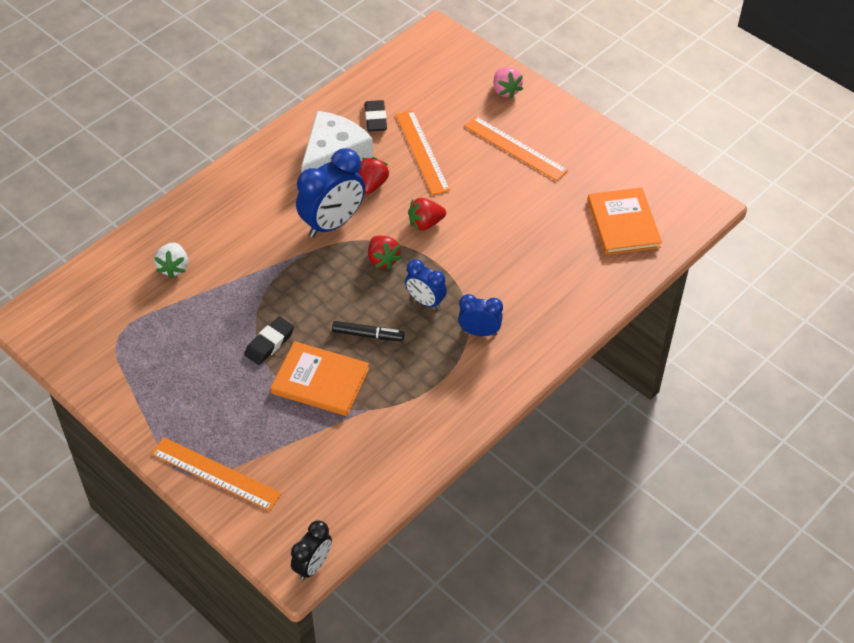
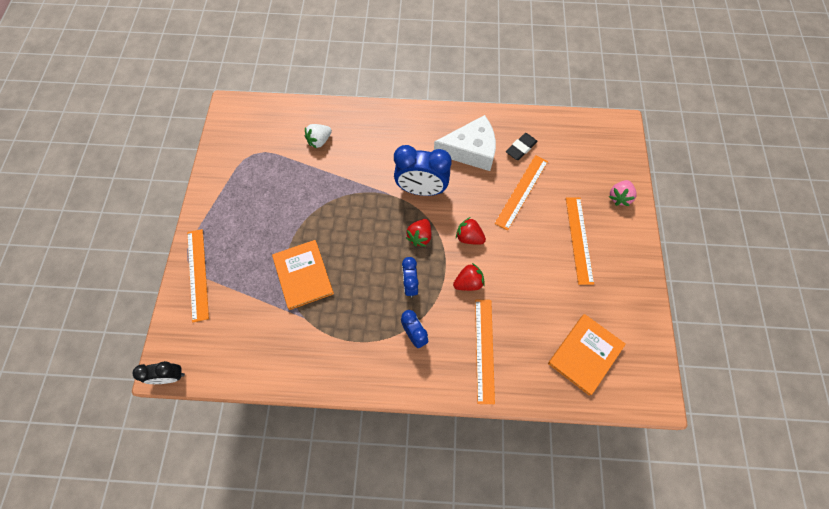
camera: 50 degrees right, 15 degrees up
black eraser [244,316,294,365] -> none
black marker [332,321,405,341] -> none
red strawberry [358,157,390,194] -> red strawberry moved to [453,263,485,291]
none -> orange ruler [475,300,495,405]

